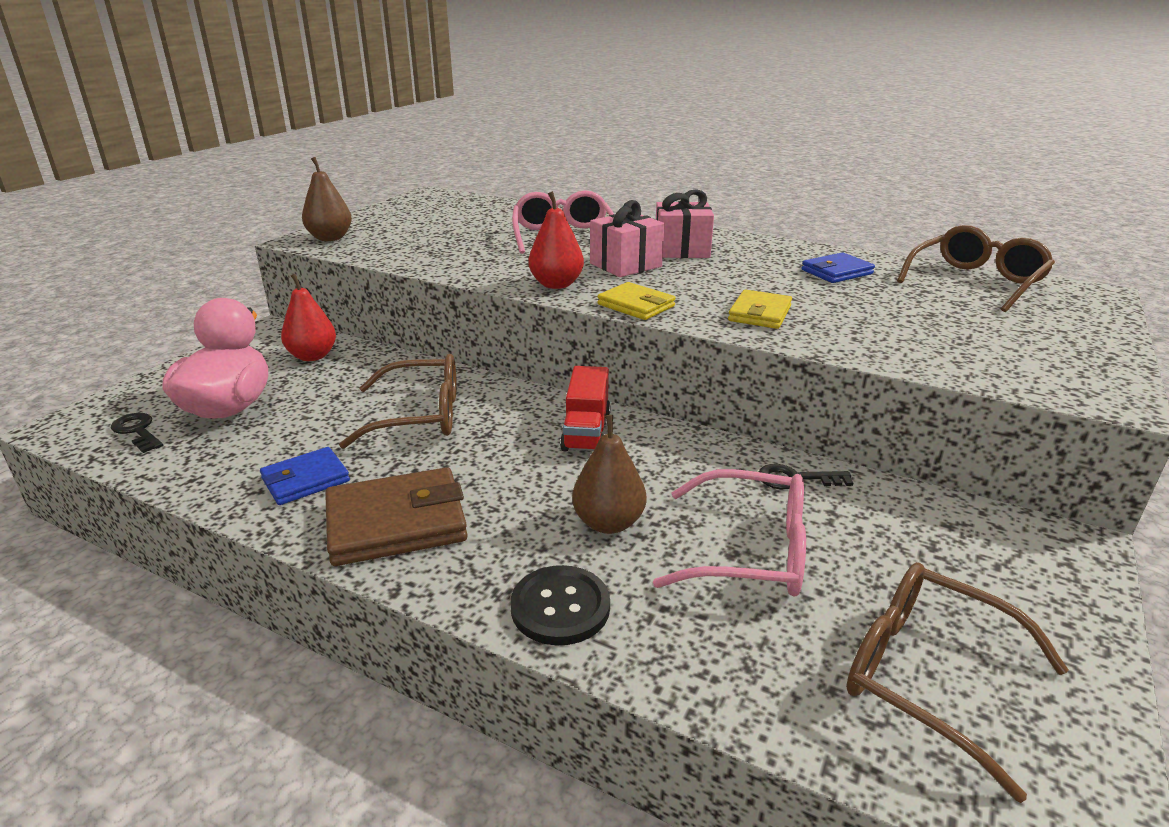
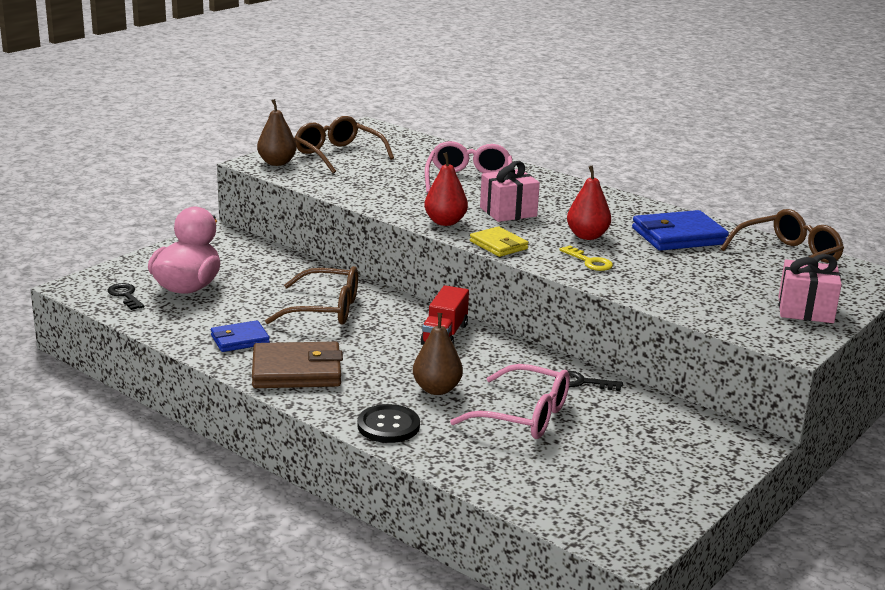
camera: 10 degrees right, 5 degrees down
red pear [281,274,336,361] -> red pear moved to [567,165,611,240]
pink gift [656,189,714,258] -> pink gift moved to [778,254,842,323]
yellow wallet [728,289,792,329] -> yellow key [559,245,613,271]
blue wallet [802,252,875,283] -> blue wallet [632,210,729,251], size x1.66
brown glasses [846,562,1068,803] -> brown glasses moved to [294,116,394,173]

